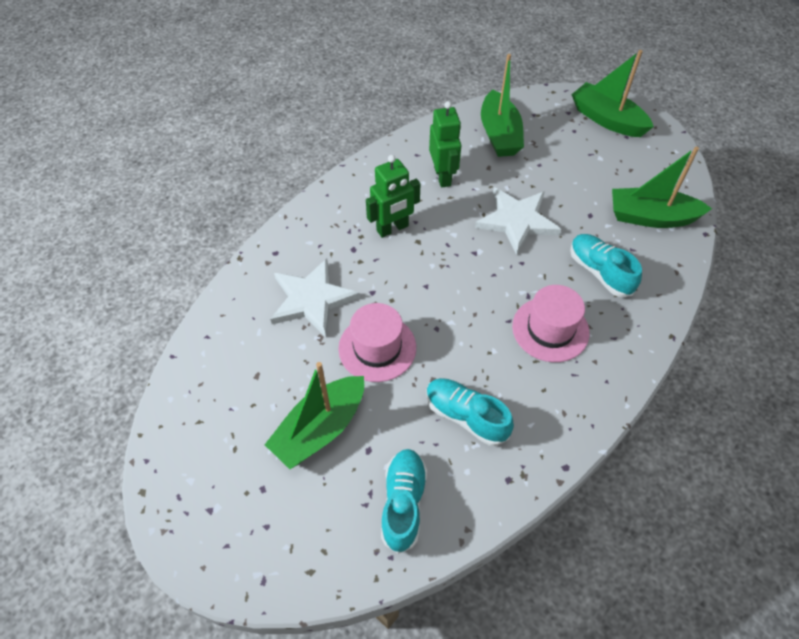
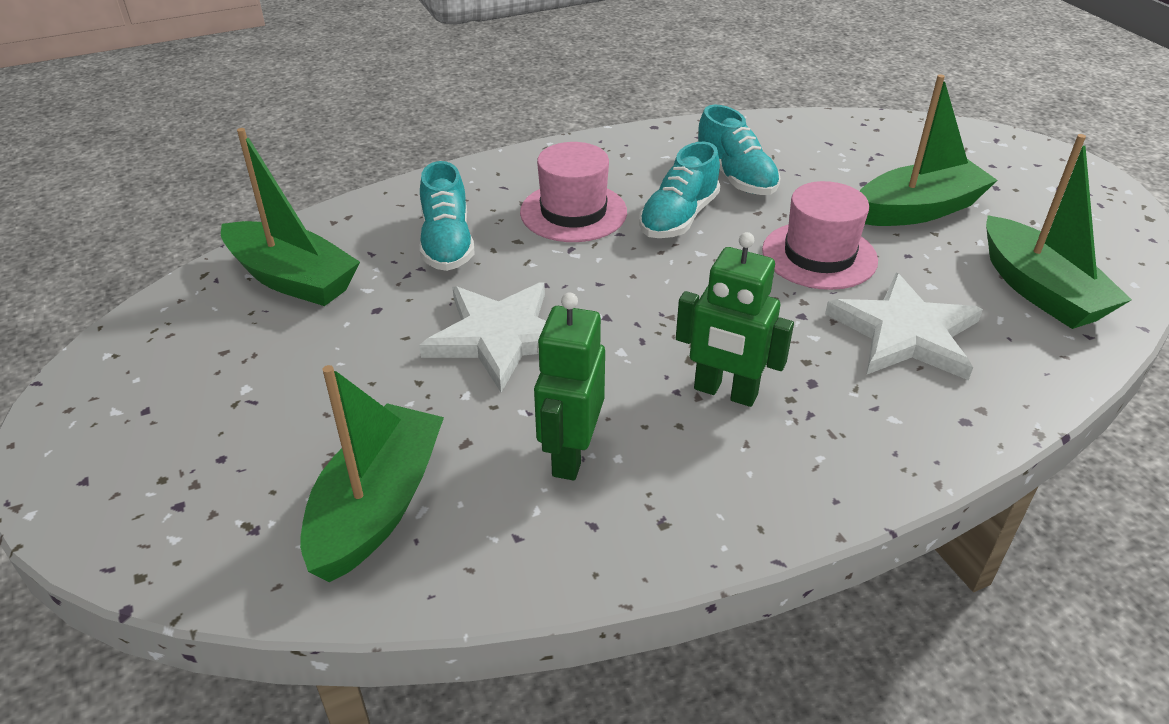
camera: 155 degrees left, 15 degrees down
green robot [366,155,421,238] -> green robot turned 150 degrees counterclockwise [676,232,794,407]
turquoise shoe [381,449,427,554] -> turquoise shoe moved to [639,142,720,238]
green boat [572,50,654,137] -> green boat moved to [986,134,1132,329]

